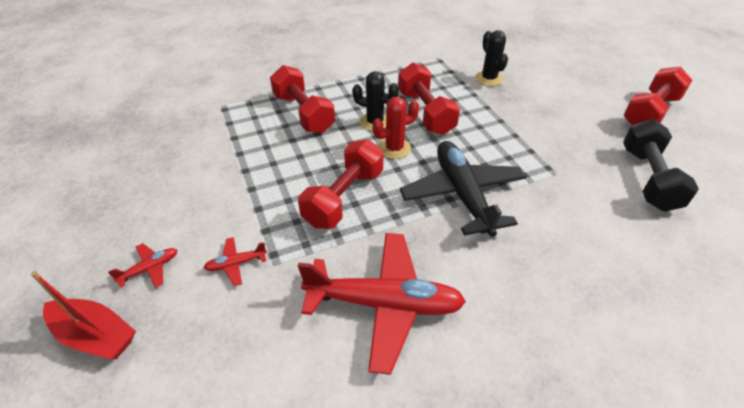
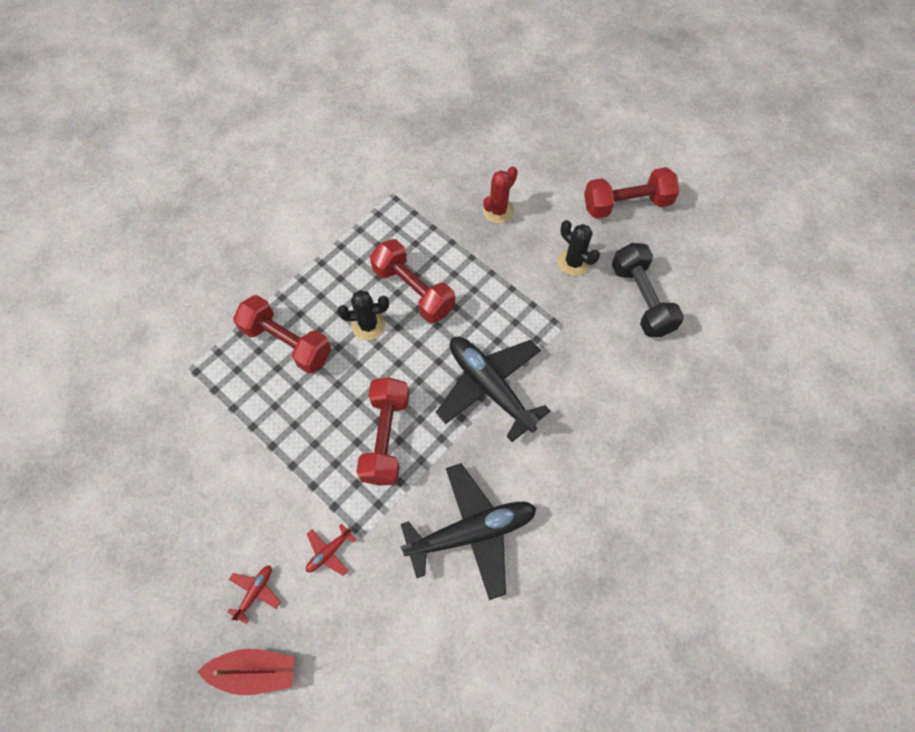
camera: 25 degrees left, 20 degrees up
red plane [298,233,466,375] -> black plane [400,463,536,600]
red cactus [372,97,419,159] -> red cactus moved to [483,166,518,224]
black cactus [475,30,508,86] -> black cactus moved to [558,220,600,276]
red dumbbell [623,66,692,125] -> red dumbbell turned 60 degrees clockwise [584,167,680,218]

